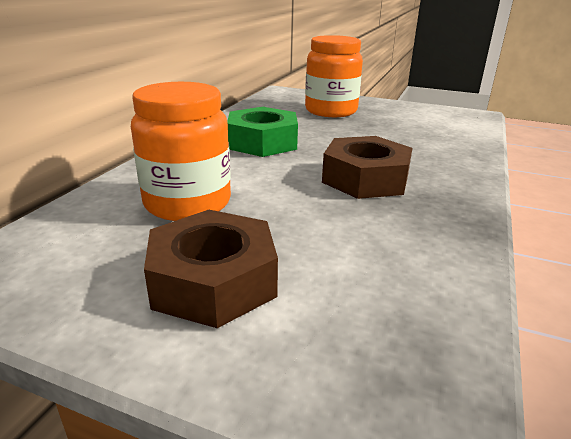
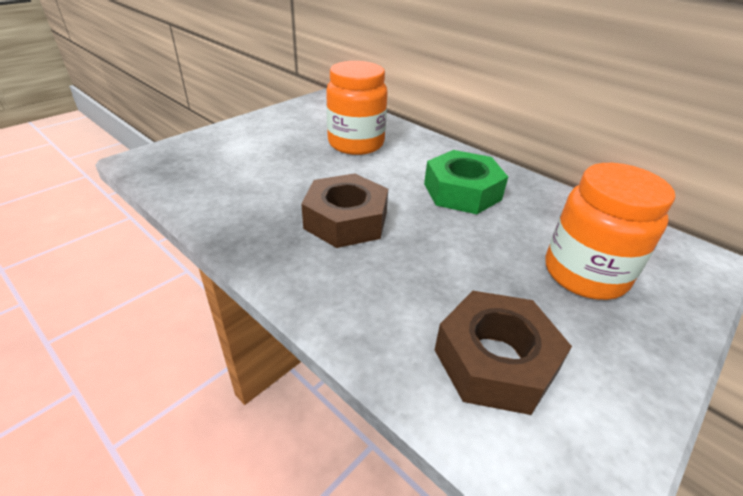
camera: 110 degrees right, 10 degrees up
brown nut [144,210,278,328] -> brown nut moved to [435,291,572,415]

